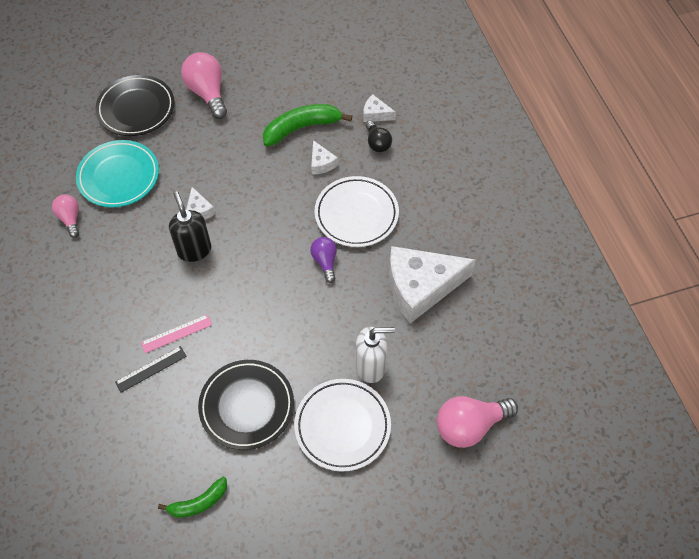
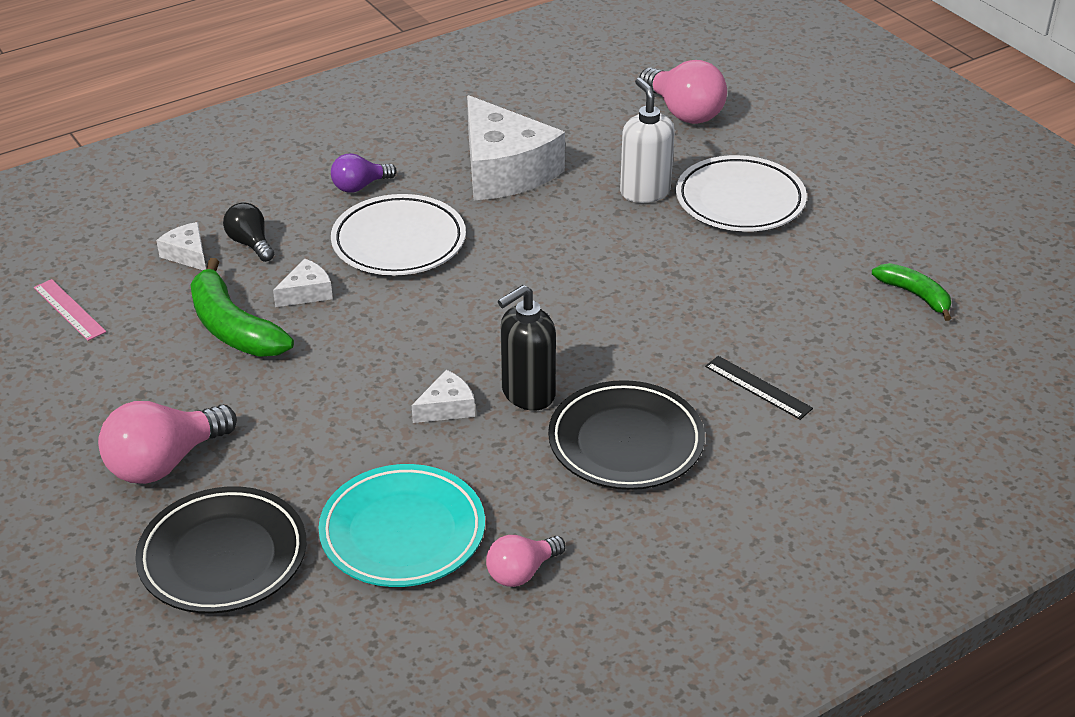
camera: 105 degrees left, 20 degrees down
pink ruler [141,314,212,353] -> pink ruler moved to [34,279,106,341]
black plate [198,360,294,450] -> black plate moved to [548,380,705,490]
purple light bulb [310,237,337,283] -> purple light bulb moved to [331,153,397,193]
white cheese [363,94,396,122] -> white cheese turned 135 degrees clockwise [156,222,206,270]
black light bulb [366,120,392,152] -> black light bulb turned 90 degrees counterclockwise [223,202,274,262]

